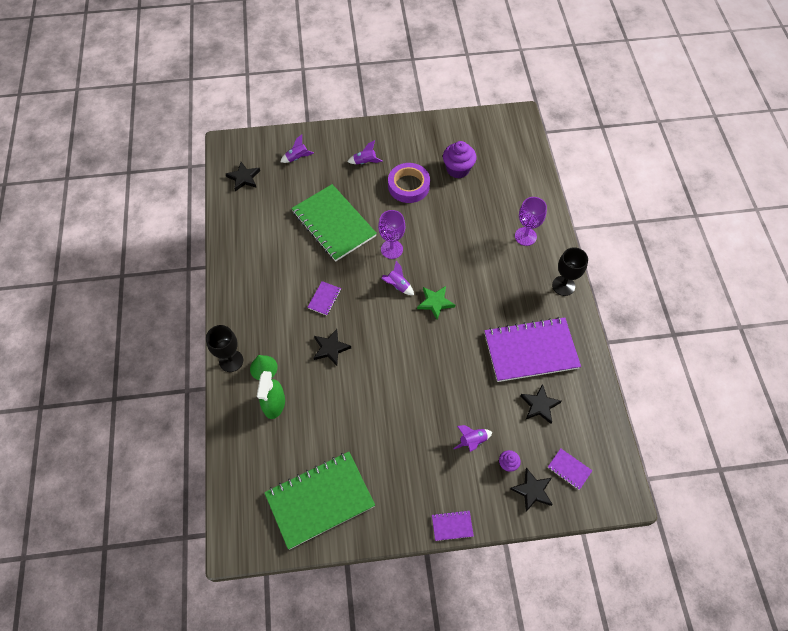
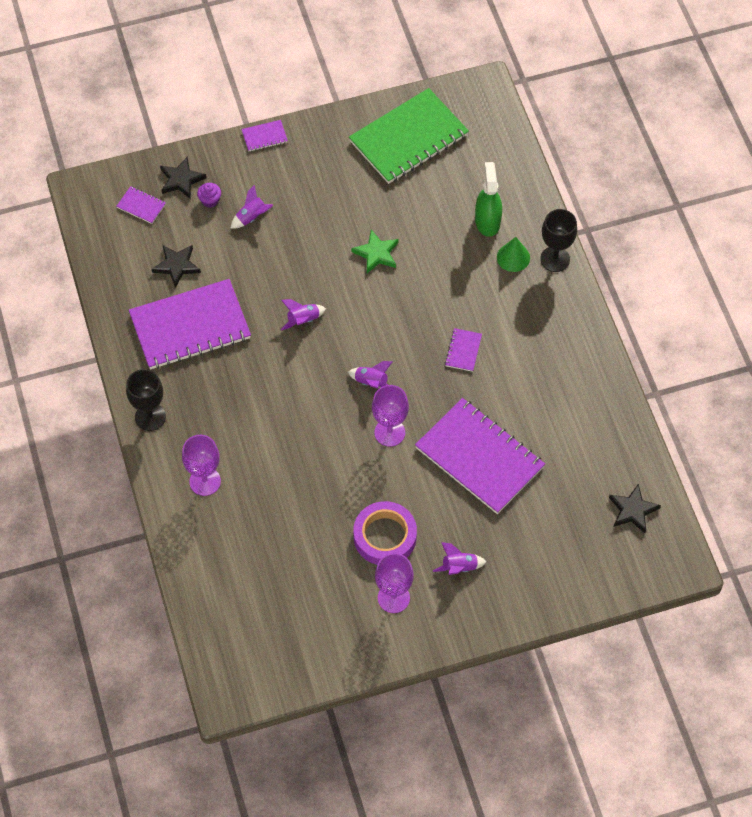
camera: 170 degrees right, 0 degrees up
purple rocket [280,134,314,163] -> purple rocket moved to [280,299,326,331]
green notebook [291,184,377,261] -> purple notebook [415,398,545,514]
black star [314,329,351,366] -> none
green star [417,286,455,320] -> green star moved to [351,230,399,273]
purple cupcake [443,141,476,178] -> none
none -> purple goblet [375,553,414,613]

